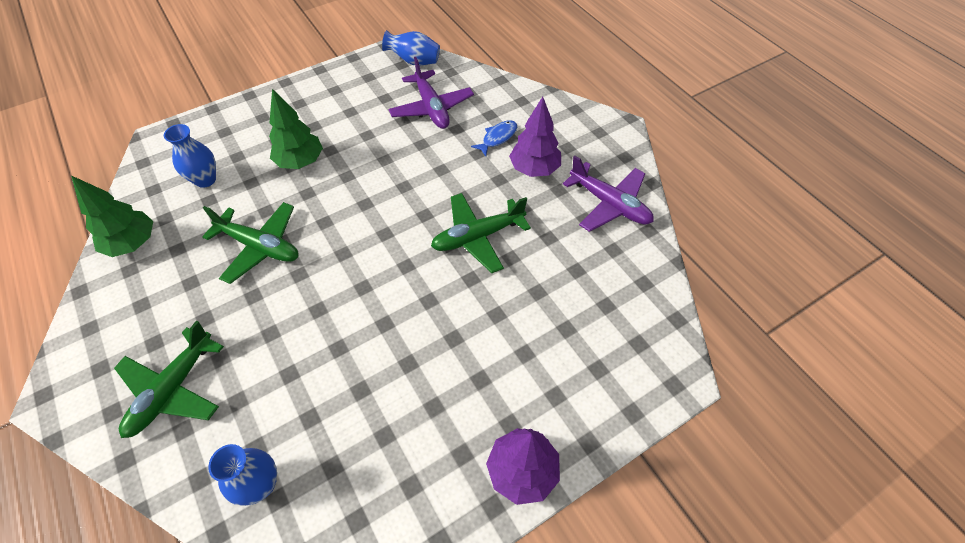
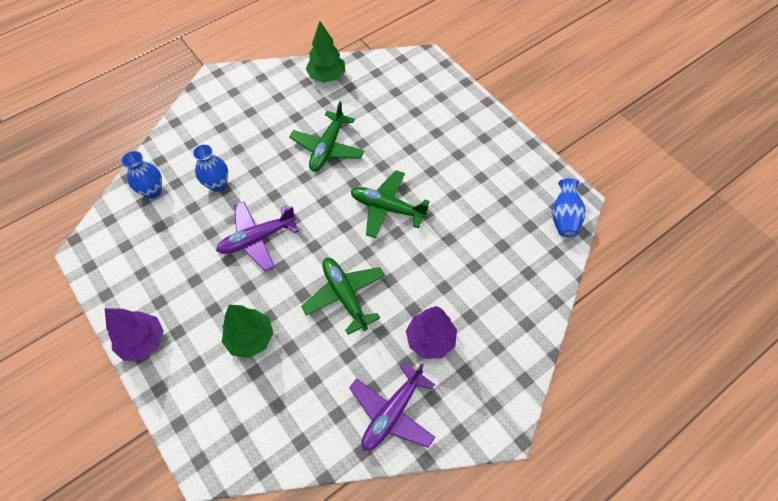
camera: 85 degrees right, 5 degrees up
green plane [114,321,224,438] -> green plane moved to [351,170,430,238]
blue vase [164,124,216,188] -> blue vase moved to [192,144,228,192]
green tree [269,89,323,169] -> green tree moved to [222,305,273,358]
purple plane [388,57,474,129] -> purple plane moved to [216,202,299,271]
blue fish [471,120,517,156] -> none

